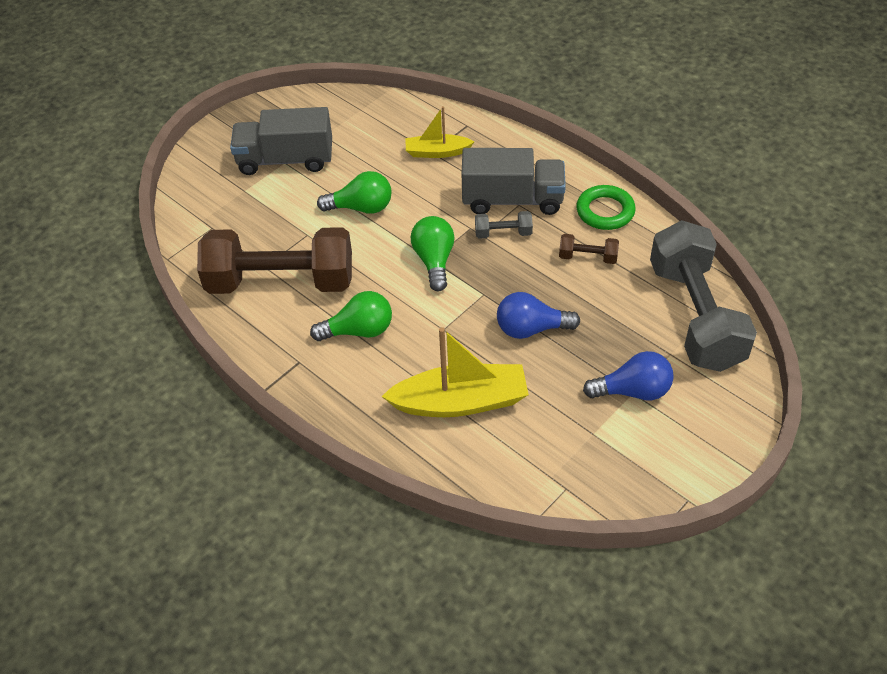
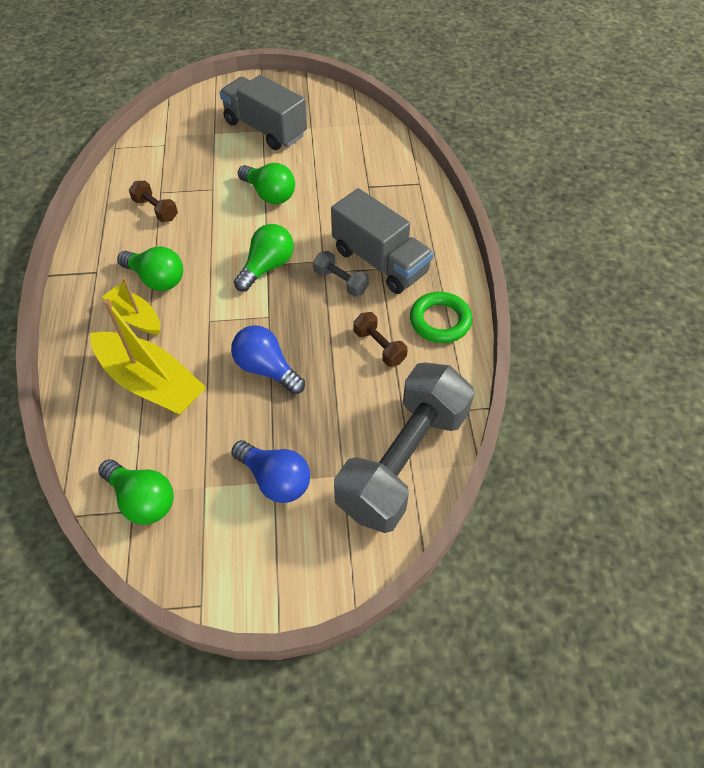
camera: 40 degrees right, 5 degrees up
brown dumbbell [197,227,352,294] -> brown dumbbell [129,181,178,222], size x0.40
yellow boat [406,106,475,158] -> yellow boat moved to [102,277,160,335]
none -> green light bulb [98,459,174,525]

